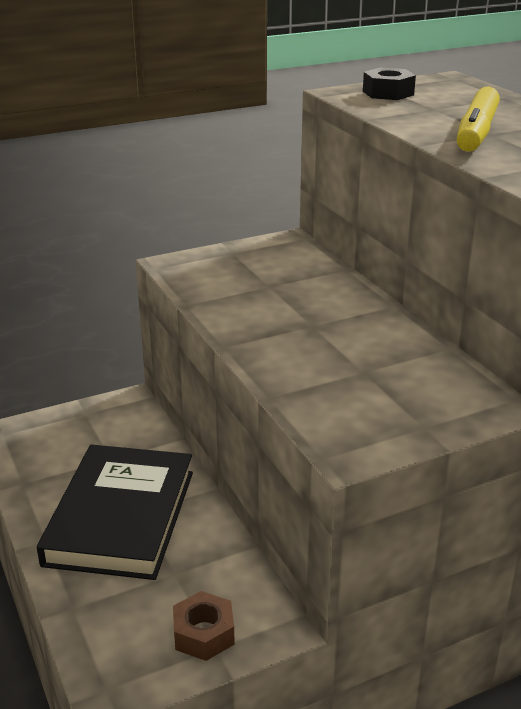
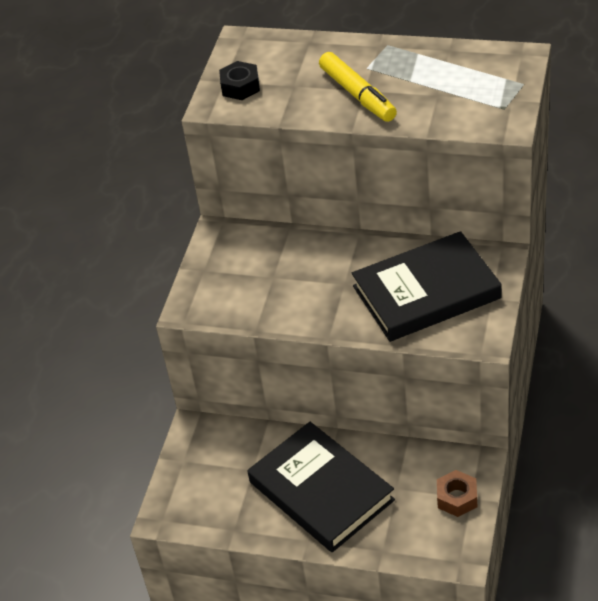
camera: 45 degrees left, 15 degrees up
none -> black book [352,231,502,342]

